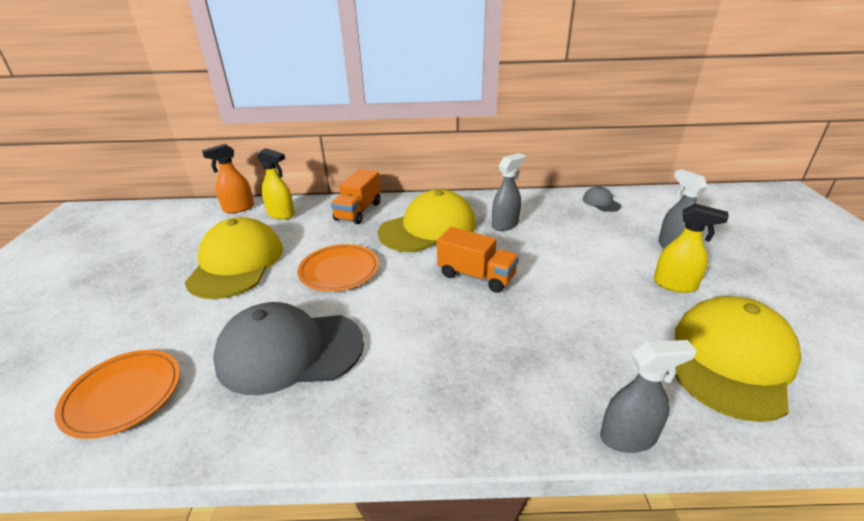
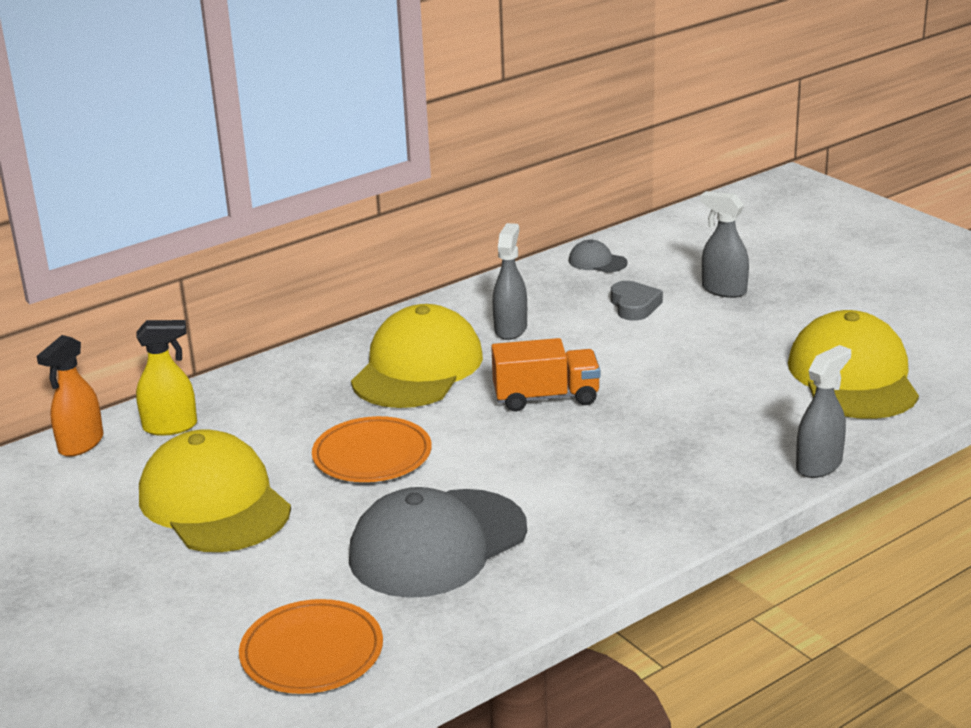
camera: 35 degrees left, 5 degrees down
orange truck [331,169,381,224] -> none
yellow spray bottle [654,204,729,293] -> none
none -> grey heart [611,281,663,321]

